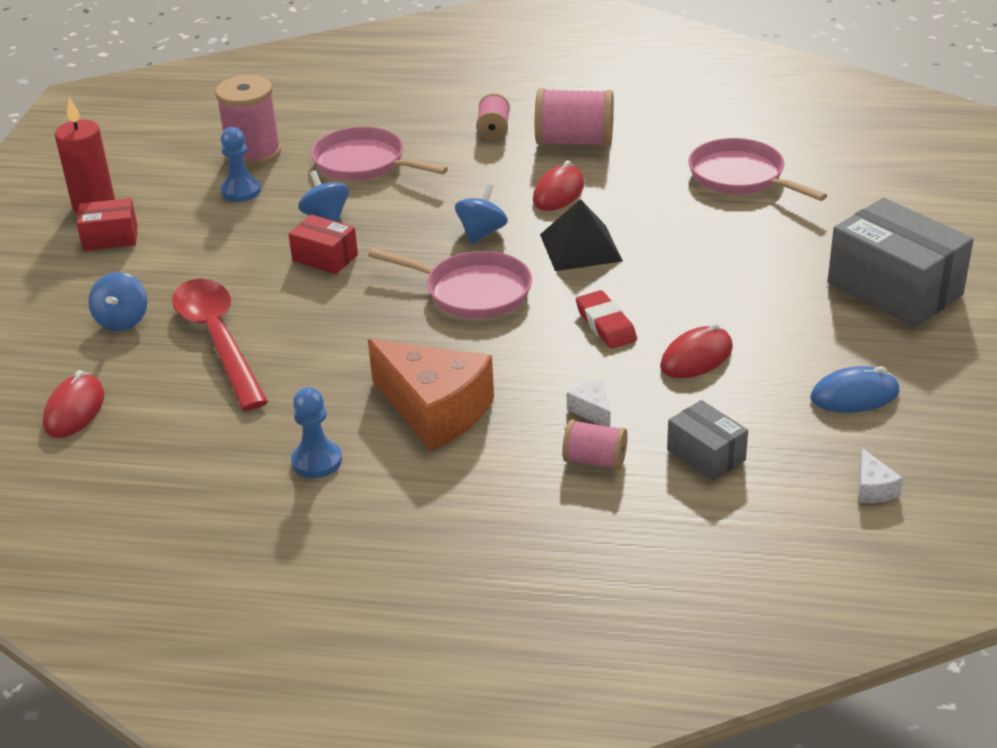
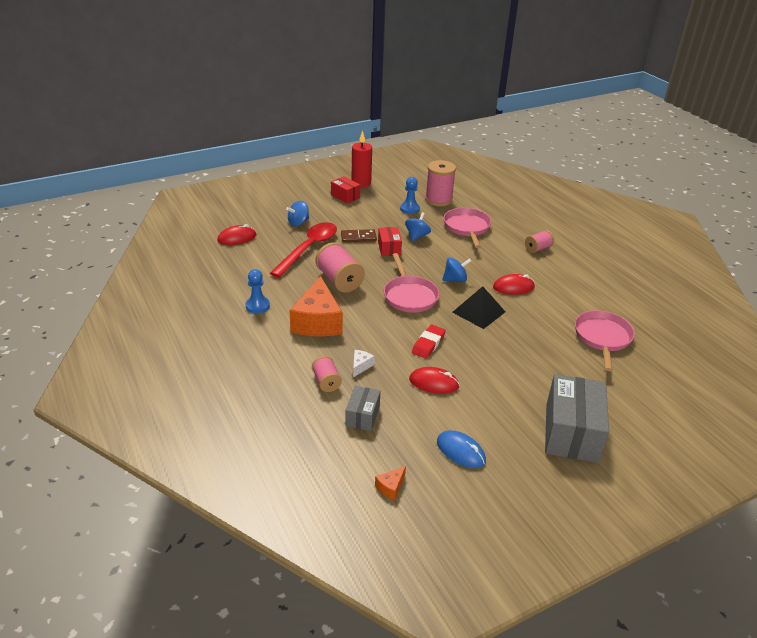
camera: 50 degrees right, 0 degrees up
pink spool [535,88,614,147] -> pink spool moved to [315,242,365,293]
white cheese [858,448,903,503] -> orange cheese [375,466,406,500]
none -> brown domino [341,229,377,242]

